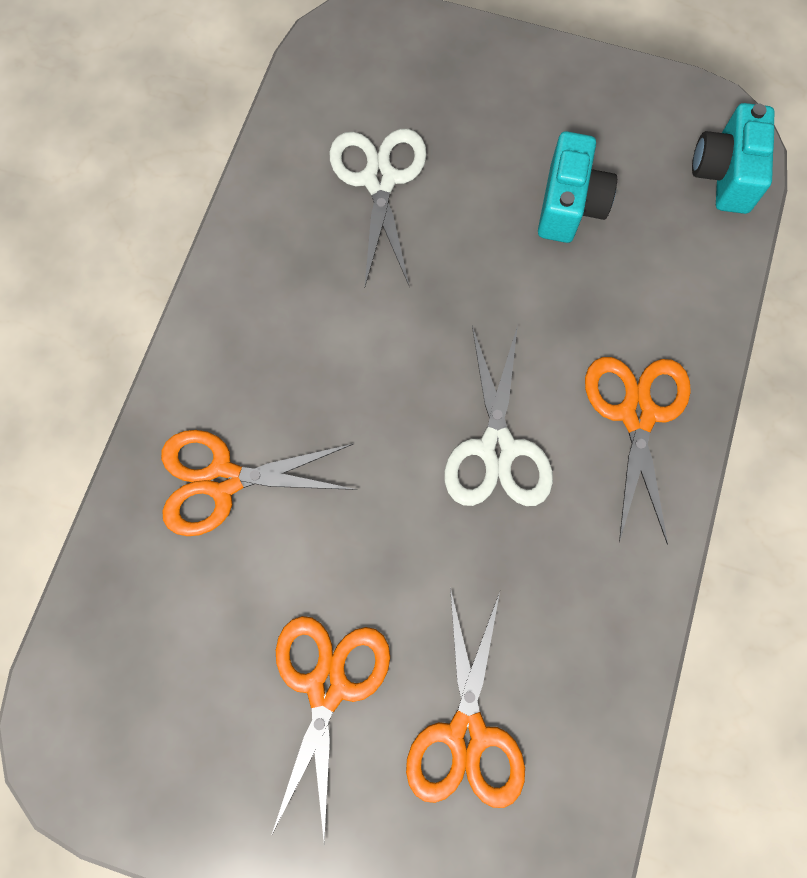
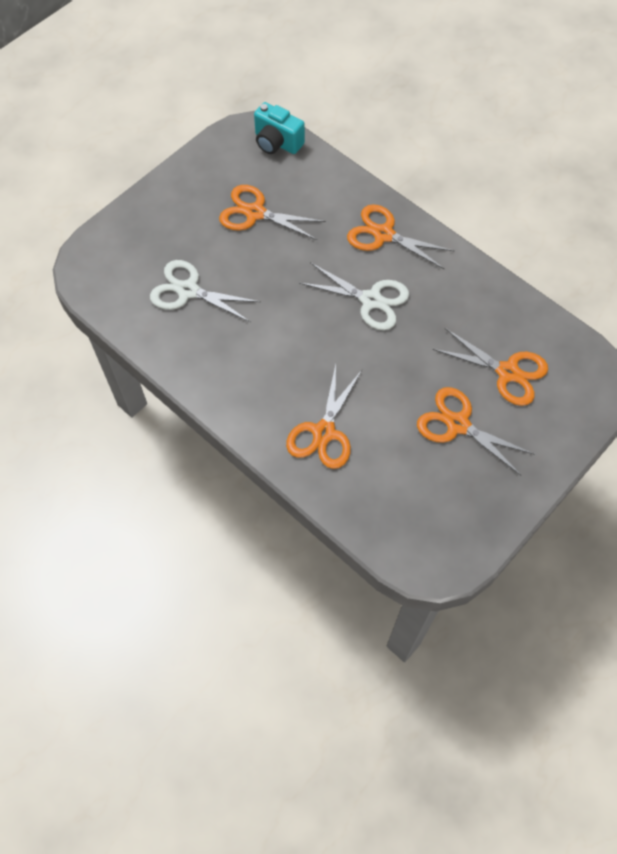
camera: 65 degrees left, 10 degrees down
turquoise camera [538,131,617,243] -> orange scissors [219,185,326,240]

